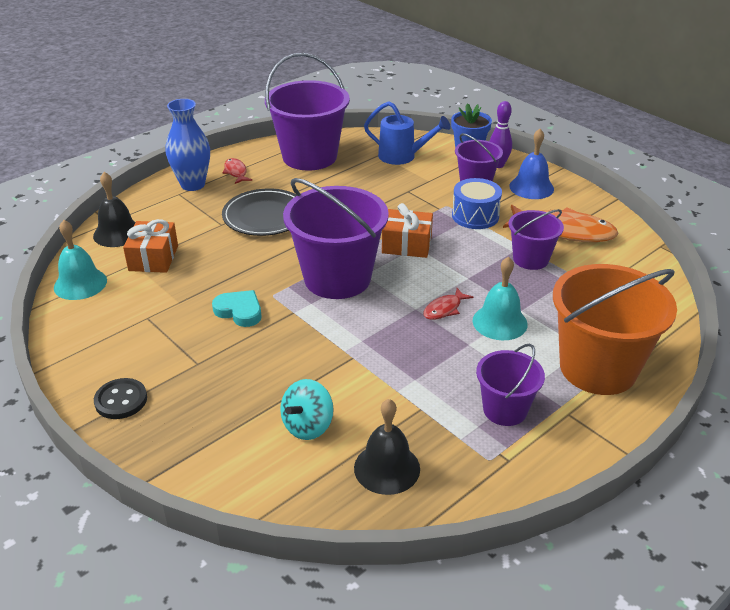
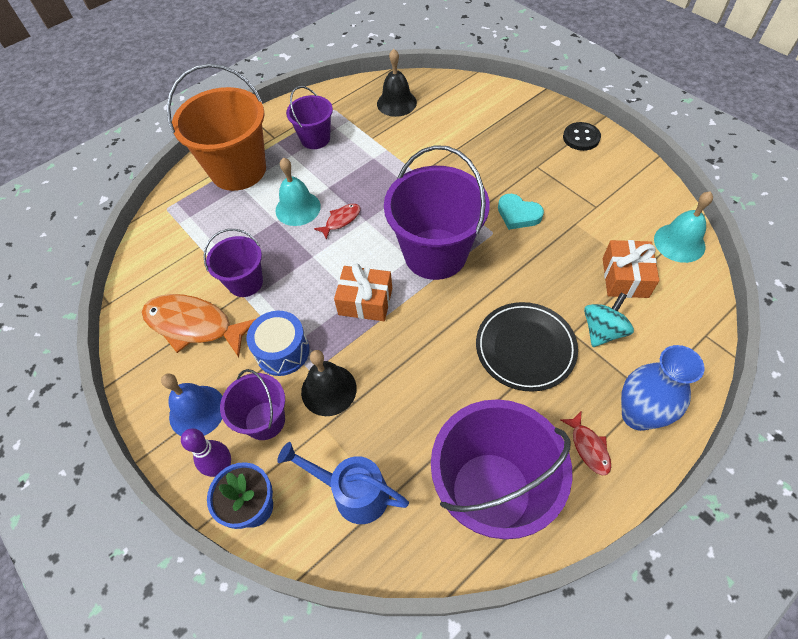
camera: 175 degrees left, 20 degrees up
black bell [93,172,135,247] -> black bell moved to [301,350,357,416]
turquoise spinning top [280,379,334,440] -> turquoise spinning top moved to [584,293,634,347]

